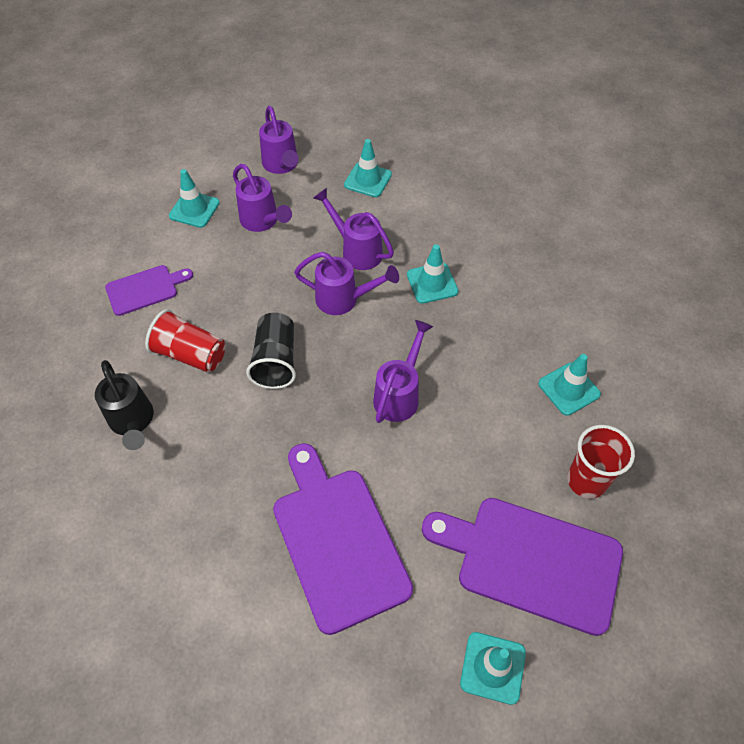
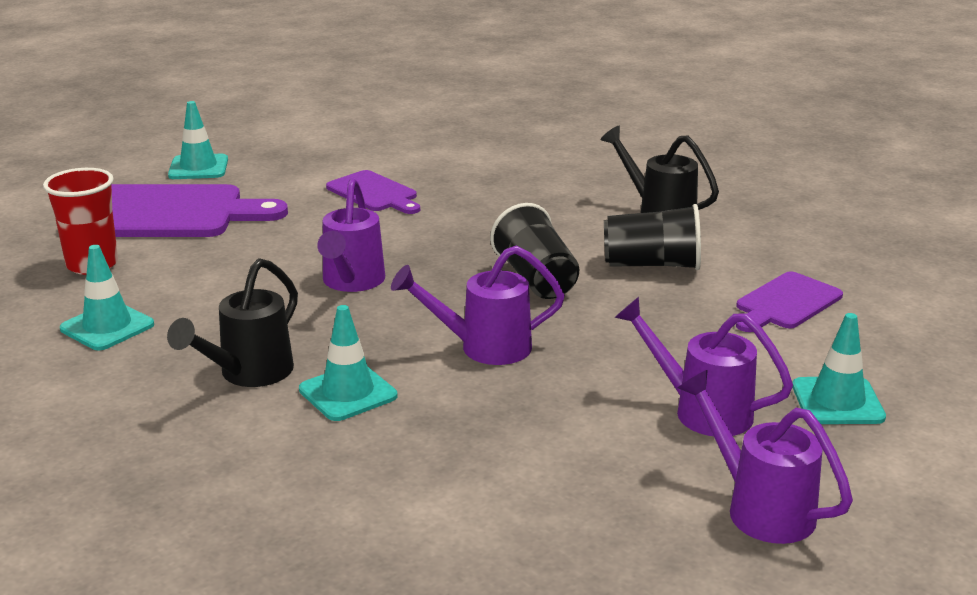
camera: 160 degrees right, 30 degrees down
red cup [145,309,225,373] -> black cup [604,204,701,270]
purple cutting board [273,443,413,635] -> purple cutting board [326,170,420,214], size x0.54
purple watering can [314,188,394,270] -> none
turquoise traffic cone [344,139,392,197] -> none
none -> black watering can [167,258,298,387]

